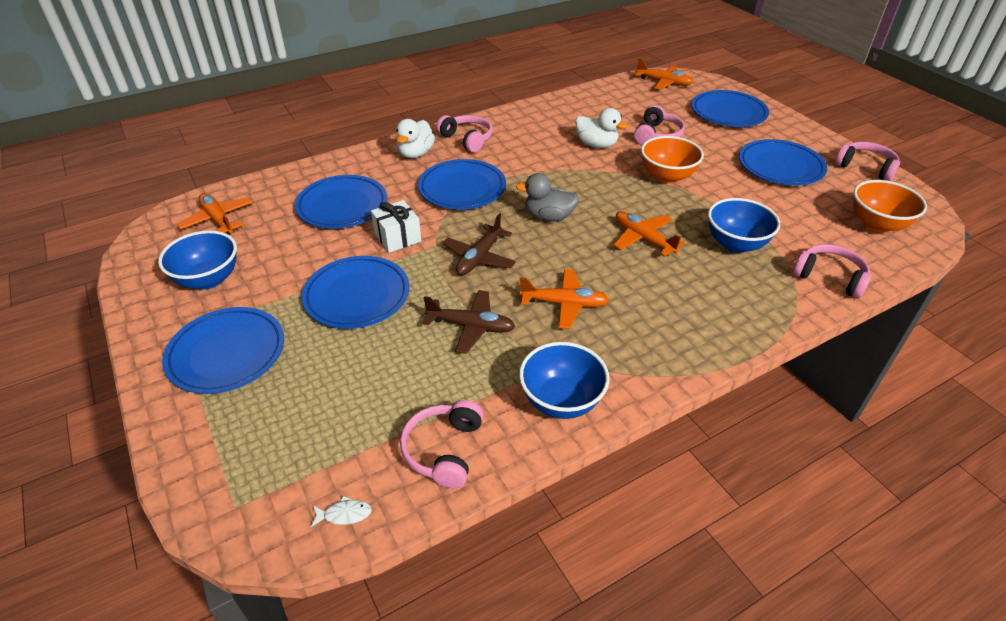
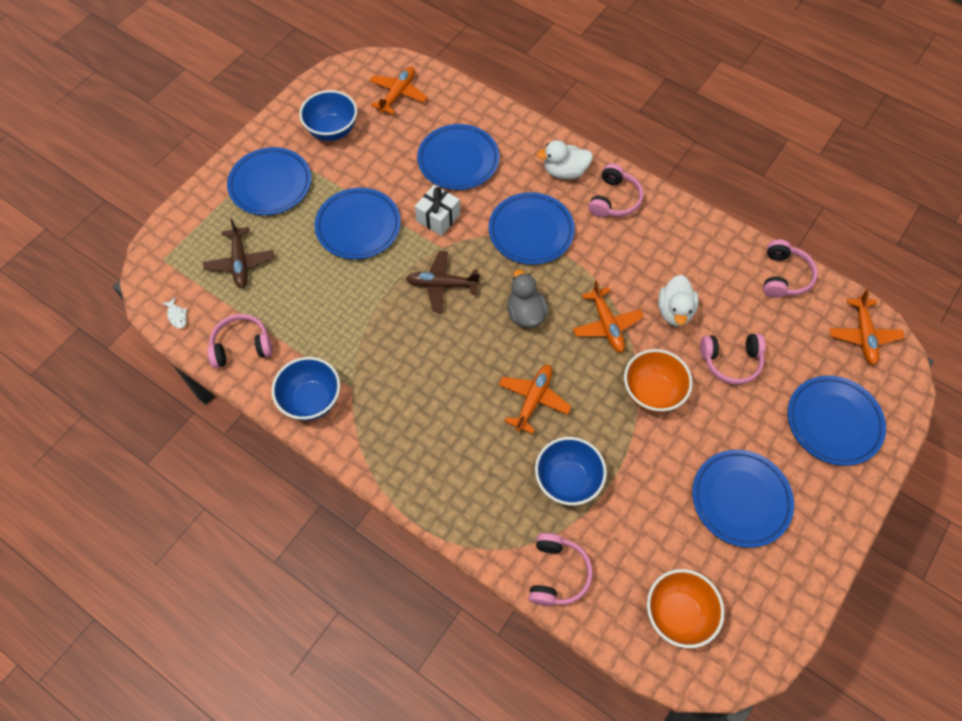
camera: 65 degrees right, 20 degrees up
brown plane [423,290,515,354] -> brown plane moved to [203,218,274,288]
orange plane [519,269,609,329] -> orange plane moved to [573,280,644,353]
pink headphones [835,142,900,181] -> pink headphones moved to [763,239,818,298]

